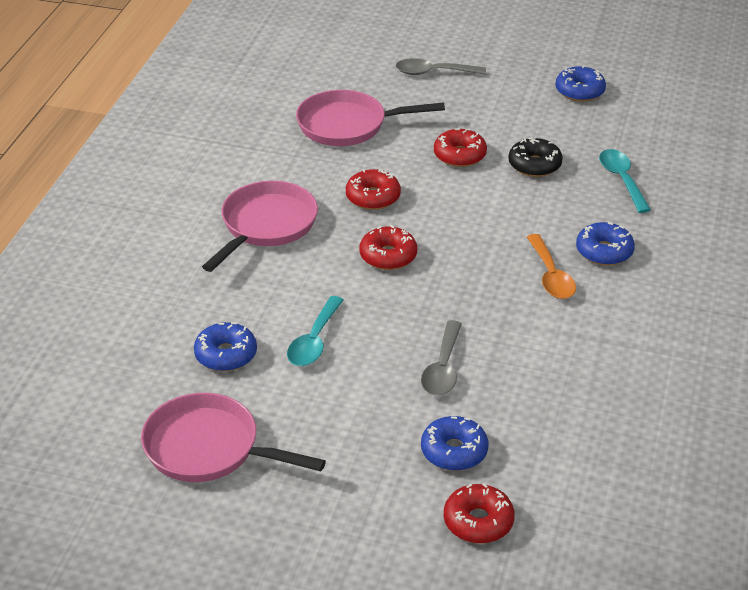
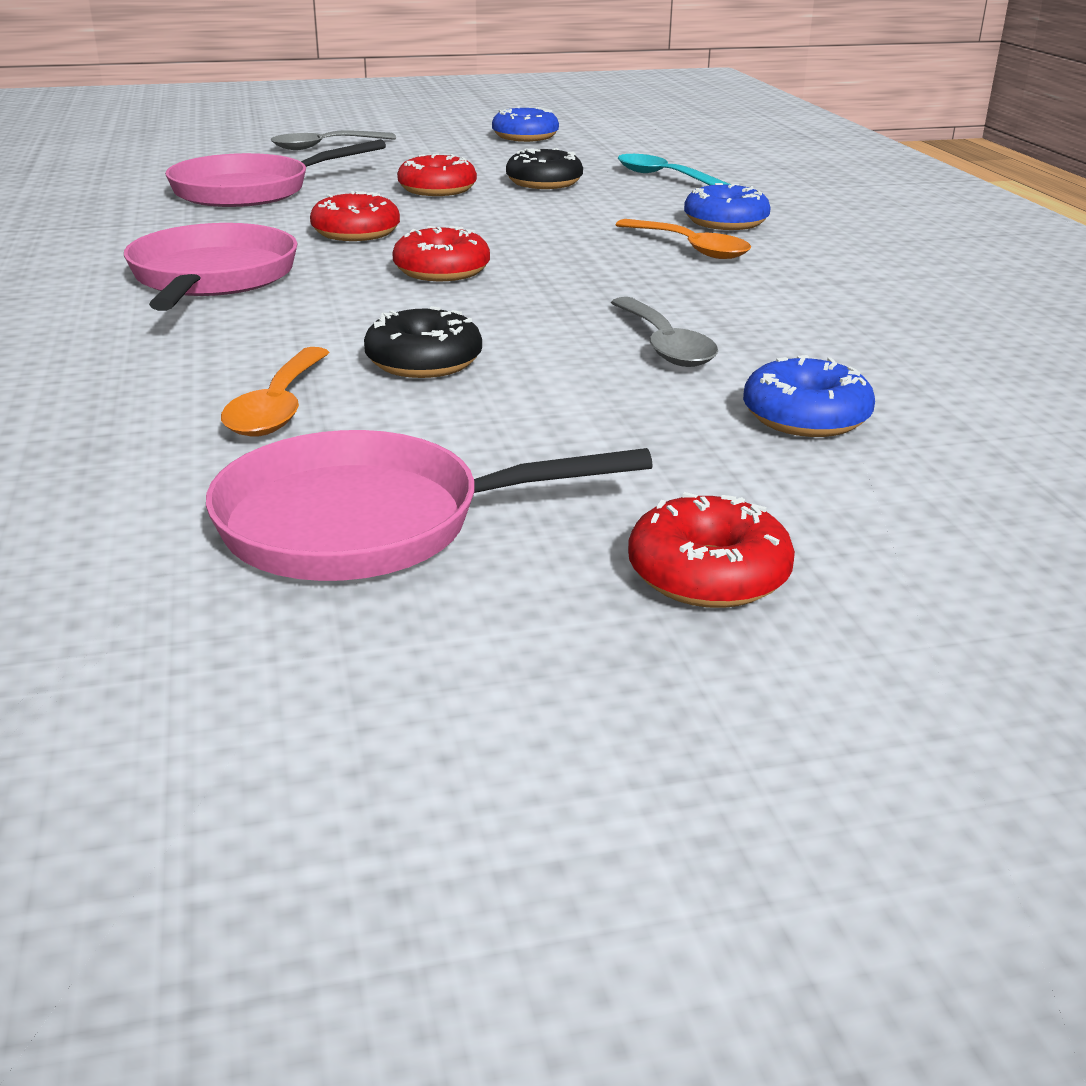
camera: 30 degrees left, 10 degrees down
blue donut [194,322,257,371] -> orange spoon [221,347,330,437]
turquoise spoon [287,296,343,366] -> black donut [364,306,482,378]
red donut [444,483,515,544] -> red donut moved to [628,492,795,608]

